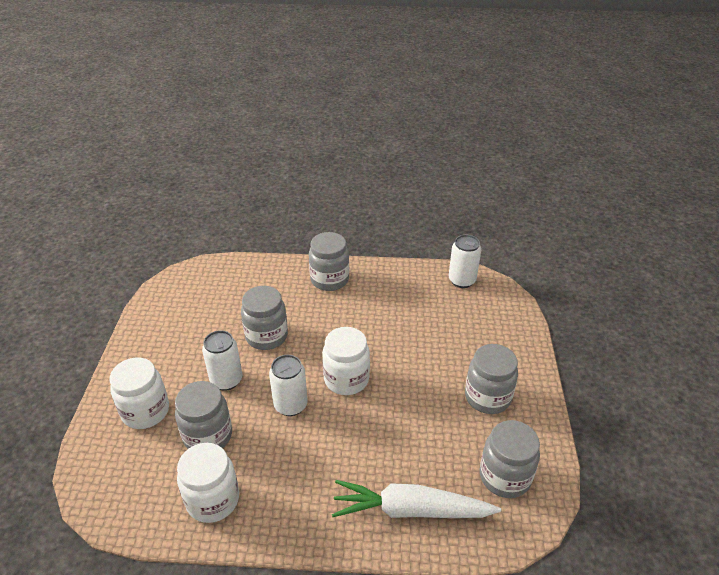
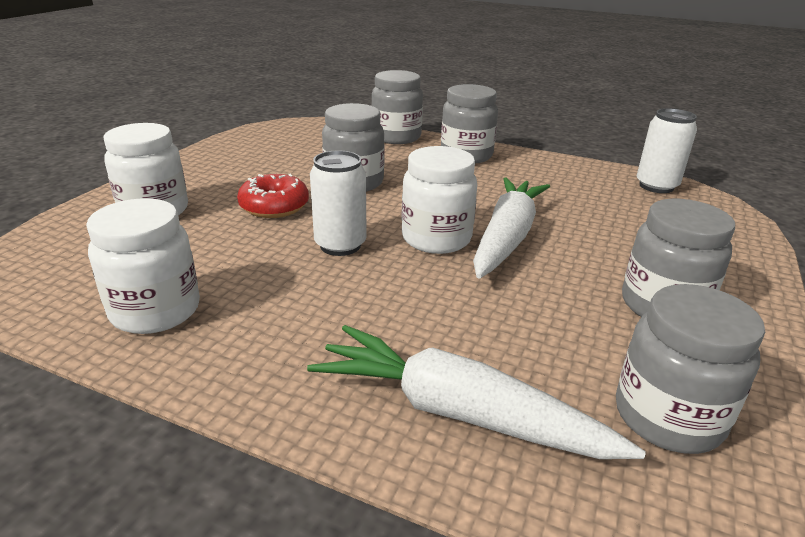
camera: 20 degrees right, 10 degrees down
grey jar [175,381,232,449] -> grey jar moved to [371,70,423,144]
white can [202,330,242,391] -> red donut [237,174,309,218]
none -> white carrot [473,177,550,279]

